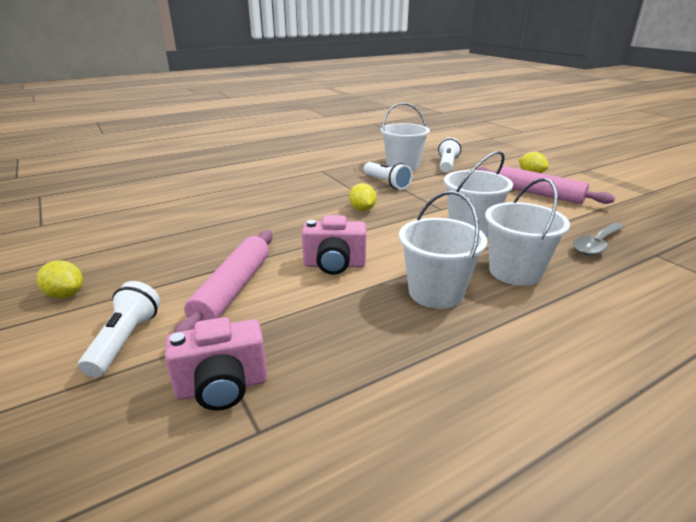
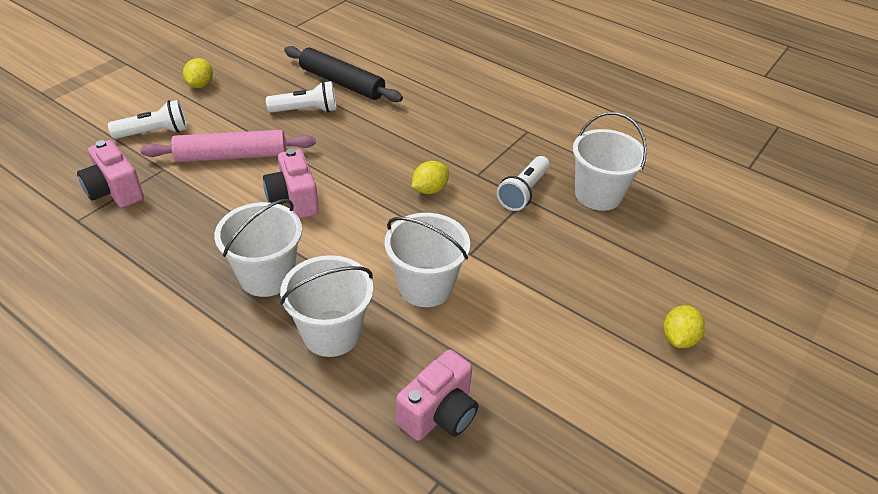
camera: 65 degrees right, 15 degrees up
white flashlight [438,137,461,173] -> white flashlight moved to [266,81,337,113]
pink rolling pin [476,166,615,204] -> none
grey spoon [573,223,624,256] -> pink camera [396,349,478,441]
none -> black rolling pin [284,46,403,102]

